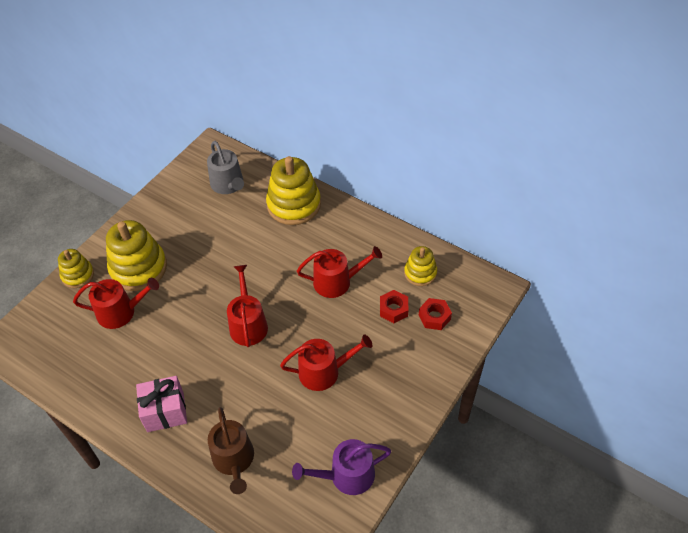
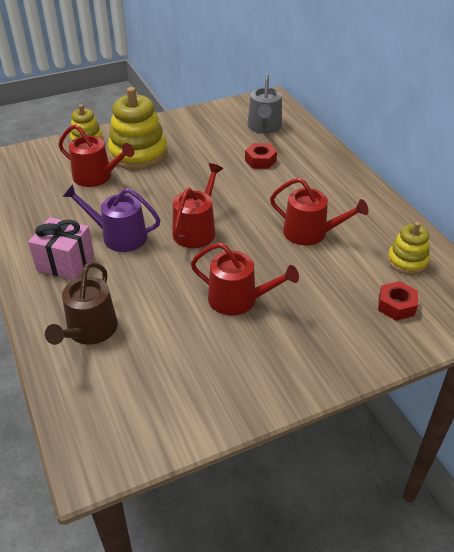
camera: 30 degrees right, 10 degrees down
yellow stacking toy [266,156,321,225] -> none
purple watering can [292,439,391,495] -> purple watering can moved to [62,184,160,252]
red nut [380,290,408,323] -> red nut moved to [245,143,277,169]

